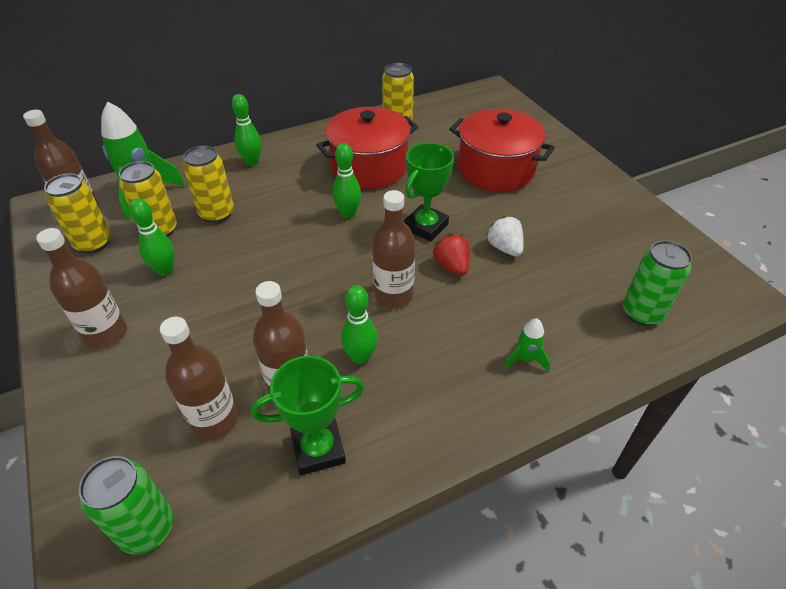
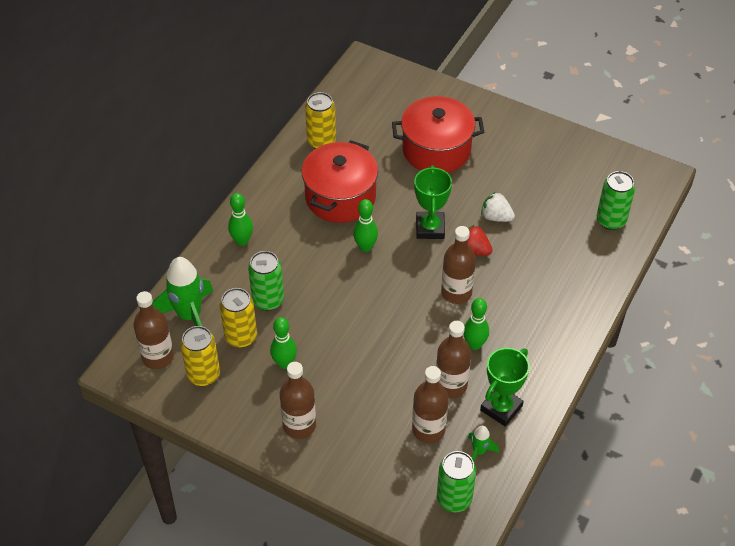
camera: 35 degrees left, 5 degrees up
yellow can [183,146,234,223] -> green can [248,251,284,311]
green rocket [503,318,550,372] -> green rocket moved to [468,426,499,462]

